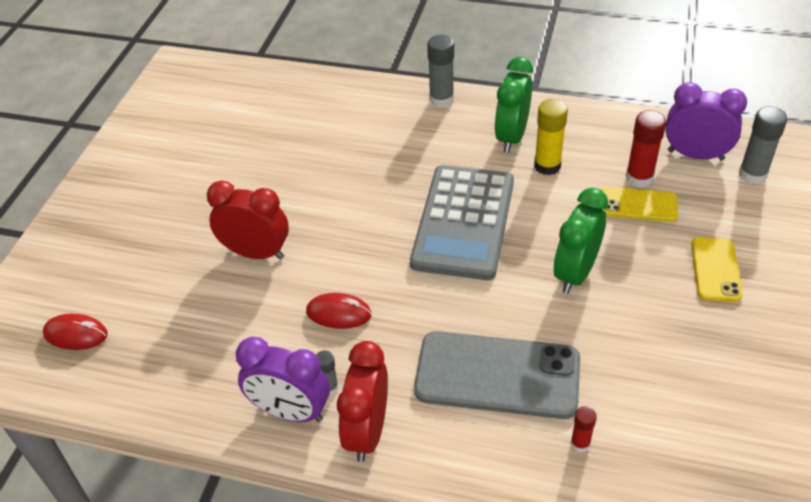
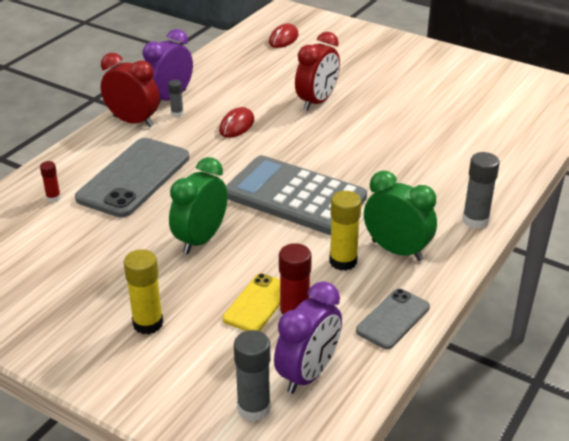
camera: 105 degrees right, 10 degrees down
green clock [554,188,608,294] -> green clock turned 105 degrees counterclockwise [169,157,228,254]
yellow phone [691,237,743,302] -> yellow glue stick [124,249,163,334]
none -> grey phone [356,289,430,349]

